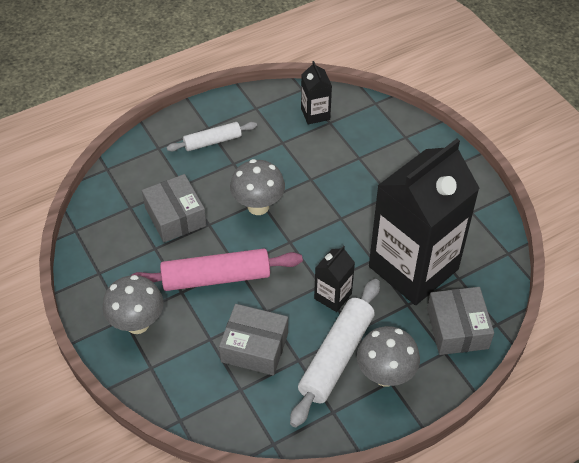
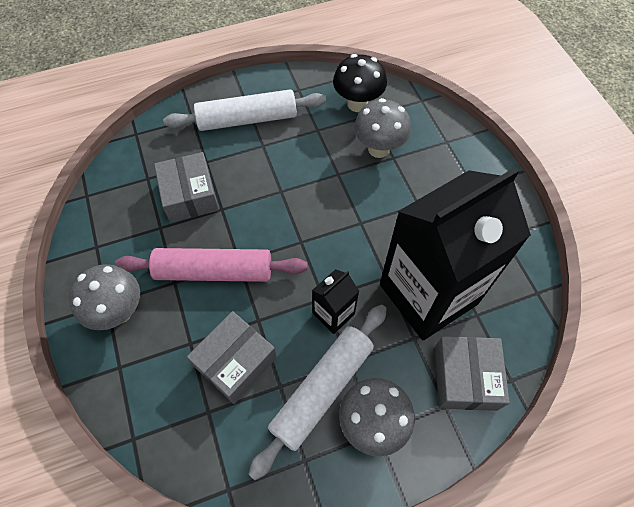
camera: 10 degrees right, 10 degrees up
white rolling pin [167,122,257,151] -> white rolling pin [163,90,326,131], size x1.66
grey box [219,304,288,376] -> grey box turned 75 degrees counterclockwise [187,311,277,404]
grey mushroom [230,159,285,215] -> grey mushroom moved to [354,98,411,158]
black carton [301,61,332,124] -> black mushroom [333,54,387,112]

